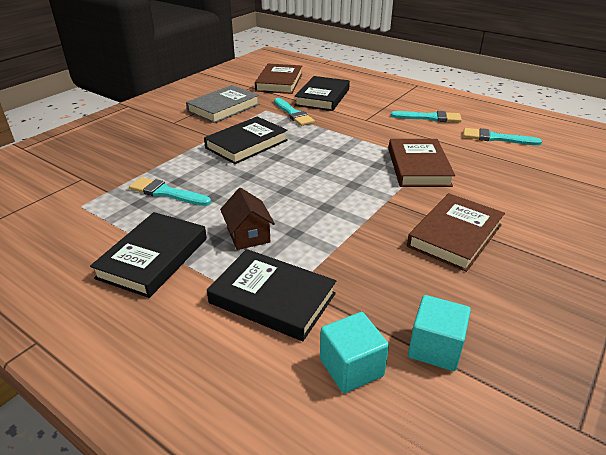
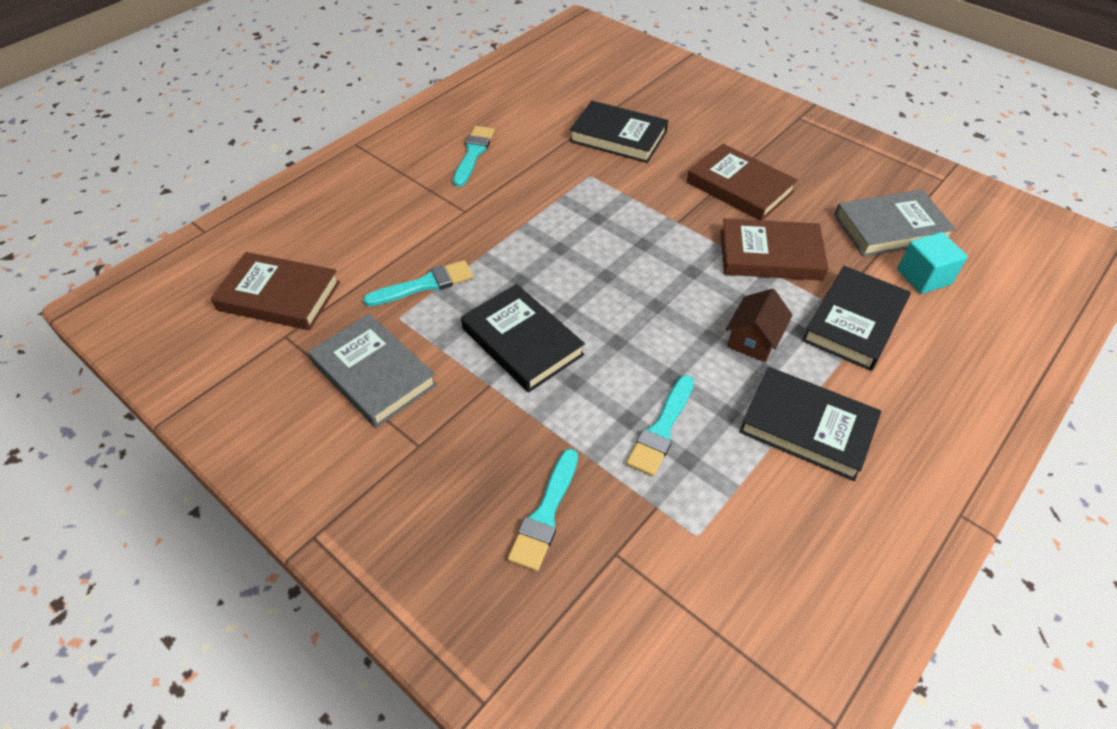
camera: 85 degrees left, 15 degrees up
brown house [220,188,275,250] -> brown house turned 45 degrees counterclockwise [726,289,793,362]
black book [294,76,350,111] -> black book moved to [570,101,668,163]
brown book [388,139,455,187] -> brown book moved to [721,218,828,281]
turquoise cube [408,295,471,371] -> grey book [834,189,956,257]
turquoise brush [463,128,542,145] -> turquoise brush moved to [508,449,578,571]

